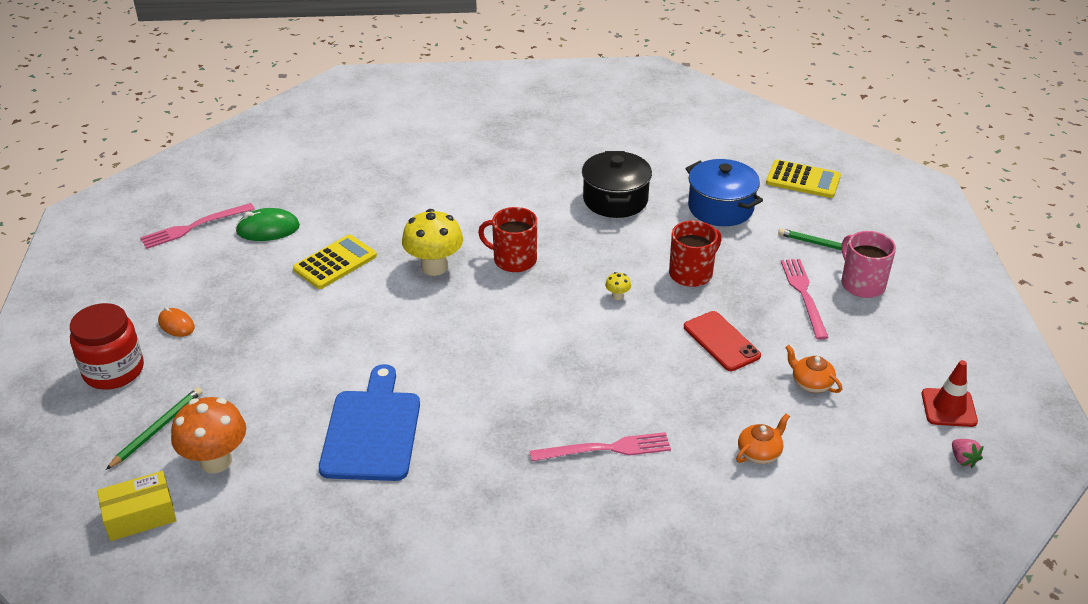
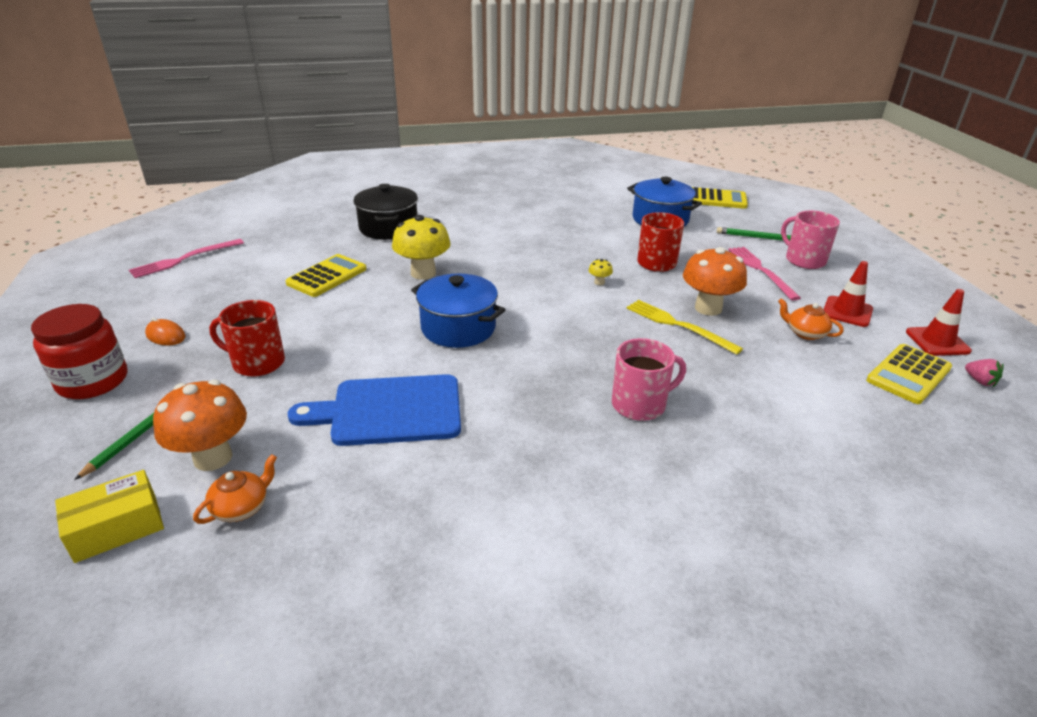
camera: 10 degrees left, 5 degrees down
green mouse [235,208,300,241] -> none
blue cutting board [319,364,420,481] -> blue cutting board turned 90 degrees counterclockwise [288,374,461,446]
red mug [478,207,537,272] -> red mug moved to [209,300,285,377]
pink fork [530,432,671,461] -> pink mug [612,338,686,421]
black pot [582,151,652,218] -> black pot moved to [353,184,418,240]
red phone [684,311,761,371] -> orange mushroom [683,247,747,316]
orange teapot [736,414,790,464] -> orange teapot moved to [193,454,277,524]
none -> blue pot [411,274,505,348]
none -> yellow fork [627,300,743,355]
none -> red traffic cone [824,261,873,327]
none -> yellow calculator [866,344,952,404]

